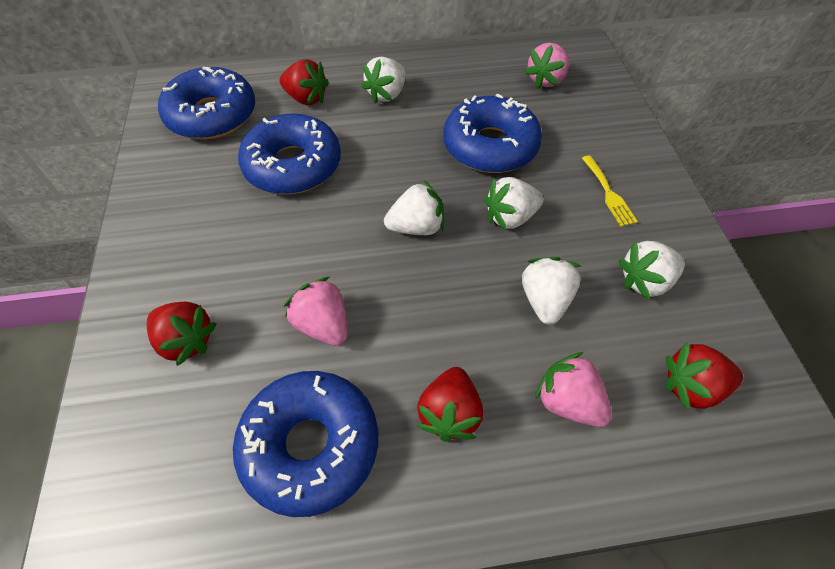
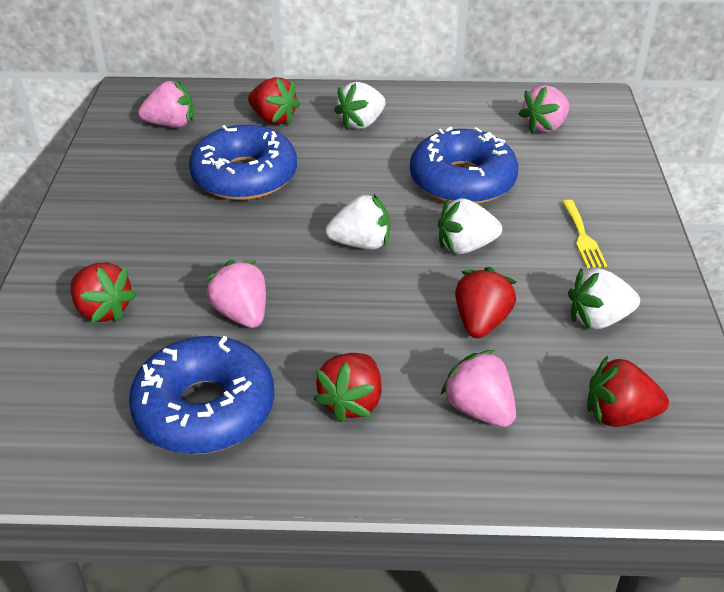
camera: 10 degrees right, 15 degrees down
blue donut [158,67,255,139] -> pink strawberry [138,80,194,128]
white strawberry [522,257,581,324] -> red strawberry [455,267,516,338]

